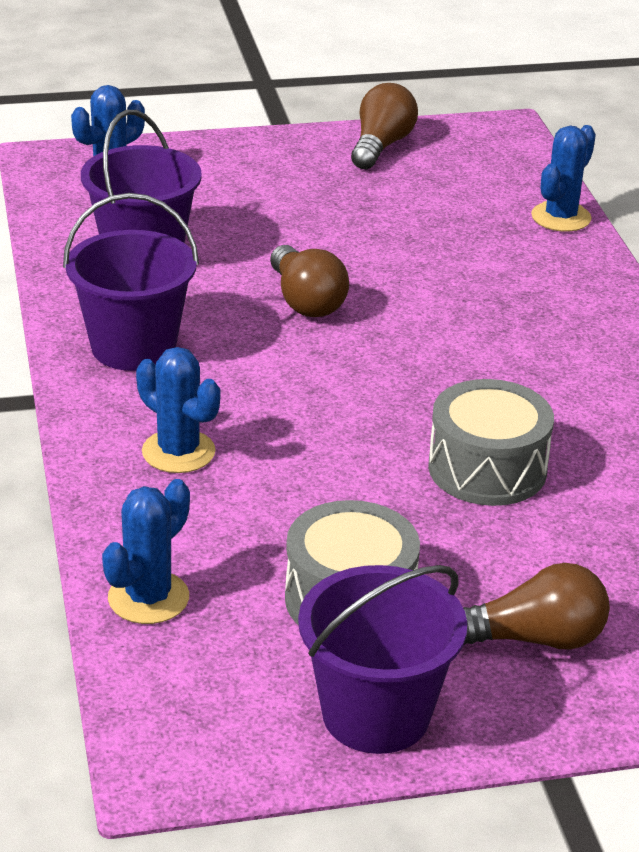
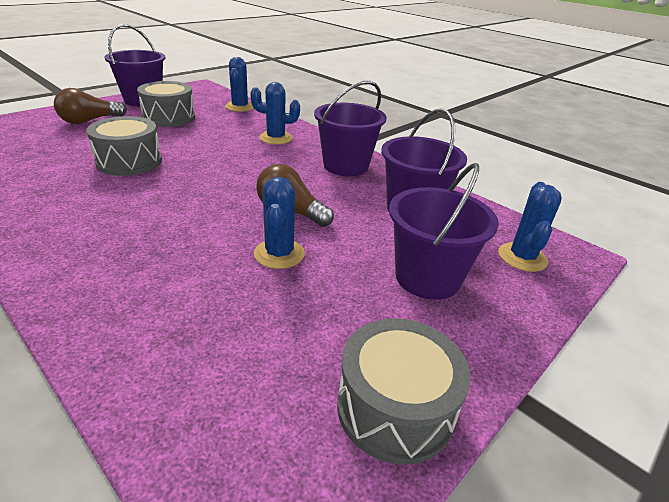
camera: 145 degrees right, 0 degrees up
brown light bulb [351,83,418,169] -> grey drum [337,318,470,465]
blue cactus [531,125,596,232] -> blue cactus moved to [254,177,305,269]
none -> purple bucket [389,163,499,300]

